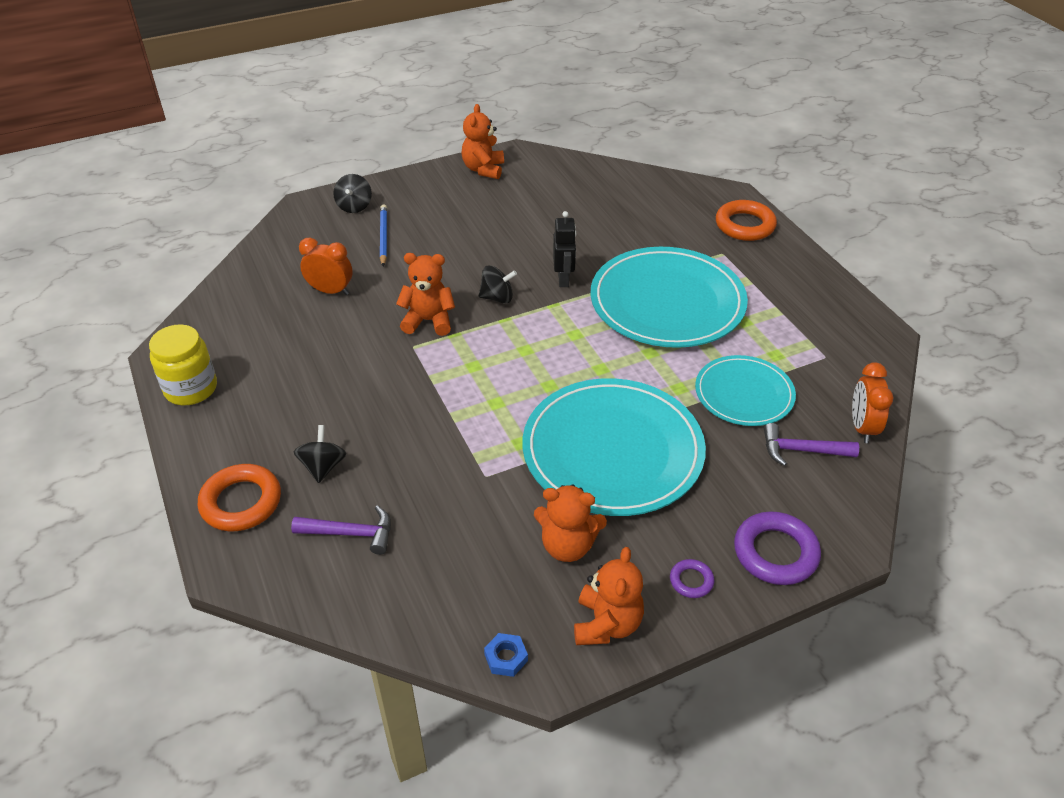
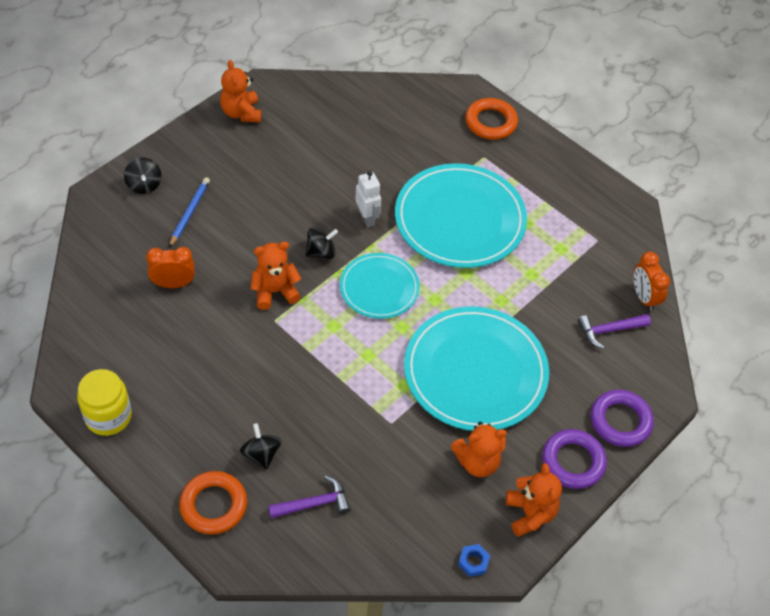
camera: 25 degrees left, 10 degrees up
blue pencil [380,204,387,266] -> blue pencil turned 45 degrees clockwise [169,177,210,248]
black robot [553,211,576,287] -> white robot [355,171,381,227]
purple ring [670,559,714,598] -> purple ring [542,429,607,489], size x1.97
turquoise plate [695,355,796,426] -> turquoise plate moved to [340,253,420,319]

